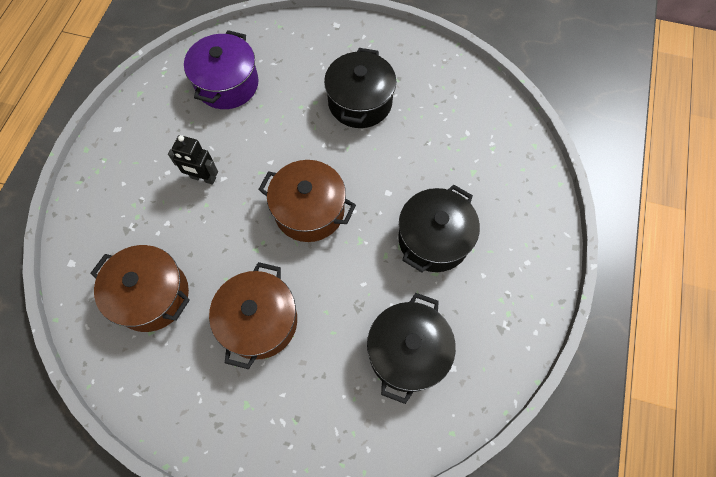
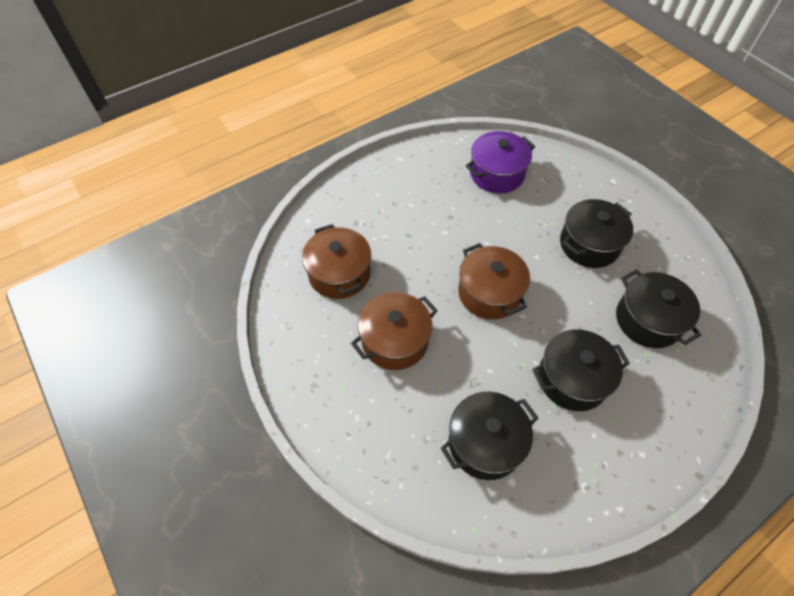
camera: 40 degrees right, 10 degrees down
black robot [168,135,218,185] -> none
none -> black pot [616,269,702,348]

